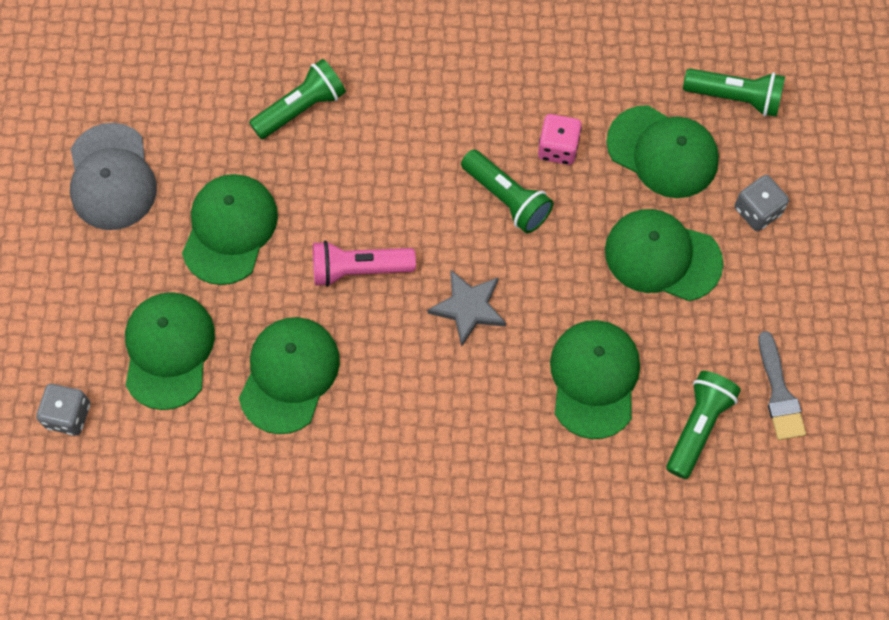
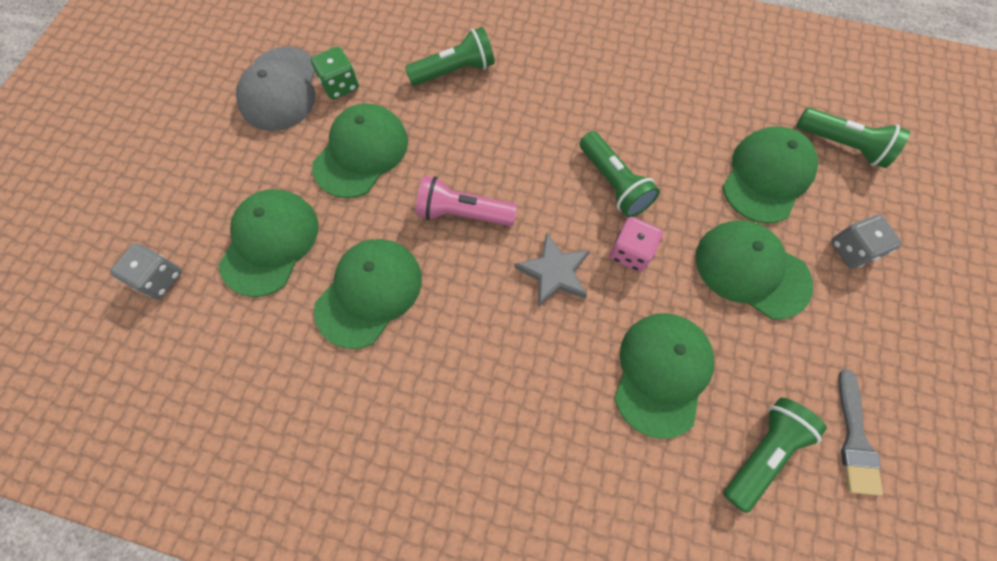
camera: 15 degrees right, 0 degrees up
pink dice [538,114,582,165] -> pink dice moved to [610,217,663,272]
green cap [606,105,719,198] -> green cap turned 105 degrees counterclockwise [722,126,818,224]
none -> green dice [311,46,359,100]

